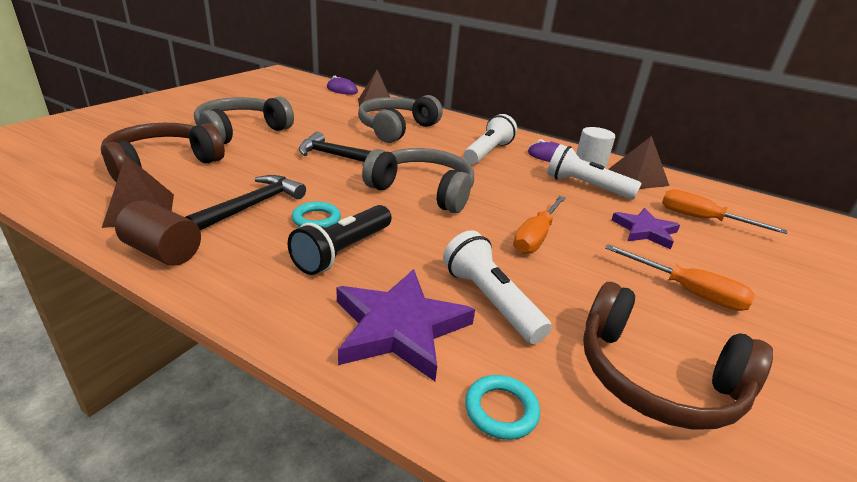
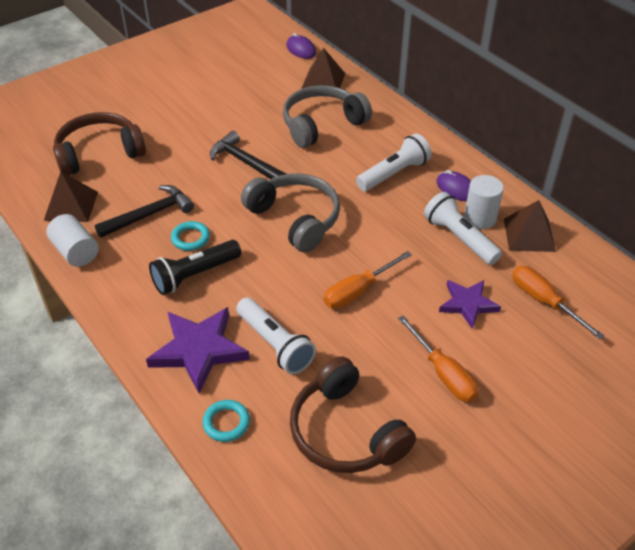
camera: 25 degrees right, 15 degrees up
brown cylinder [115,200,201,266] -> white cylinder [46,214,99,267]
grey headphones [194,96,294,144] -> none
white flashlight [443,230,552,344] -> white flashlight turned 150 degrees clockwise [236,297,316,374]

